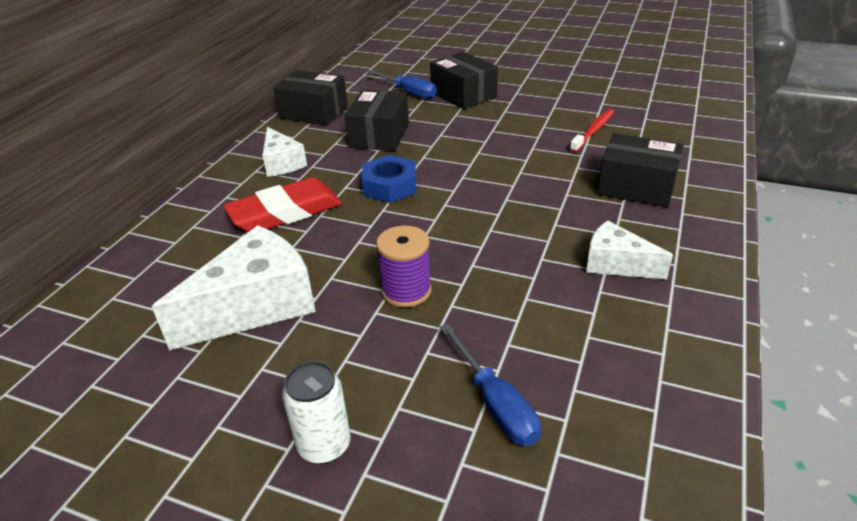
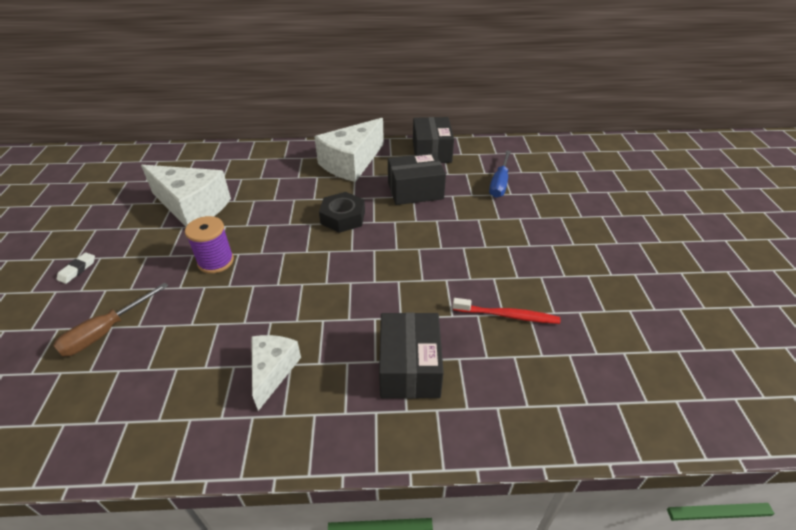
camera: 65 degrees right, 5 degrees up
red eraser [223,177,342,232] -> none
white cheese [262,127,307,177] -> white cheese [315,118,384,182], size x1.73
white can [282,361,351,464] -> white eraser [57,252,95,284]
blue nut [361,155,417,203] -> black nut [319,192,365,233]
black box [430,52,498,109] -> none
blue screwdriver [440,323,541,446] -> brown screwdriver [53,283,168,356]

